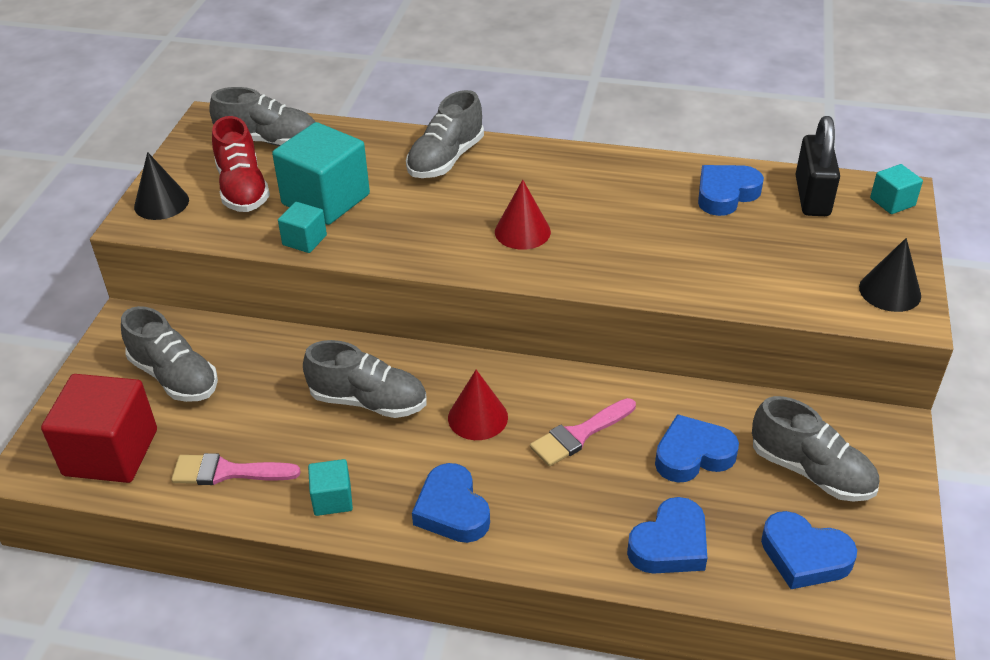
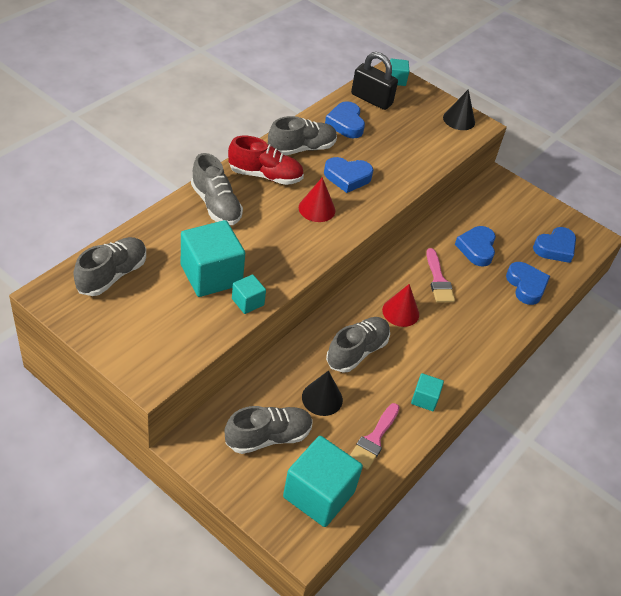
camera: 70 degrees left, 5 degrees up
red cube [41,374,157,483] -> turquoise cube [283,436,363,527]
black cone [134,152,189,220] -> black cone moved to [302,371,343,416]
red shoe [212,116,270,212] -> red shoe moved to [228,136,304,185]
blue heart [412,463,490,543] -> blue heart moved to [324,157,373,193]
grey shoe [752,396,879,502] -> grey shoe moved to [268,116,337,155]

